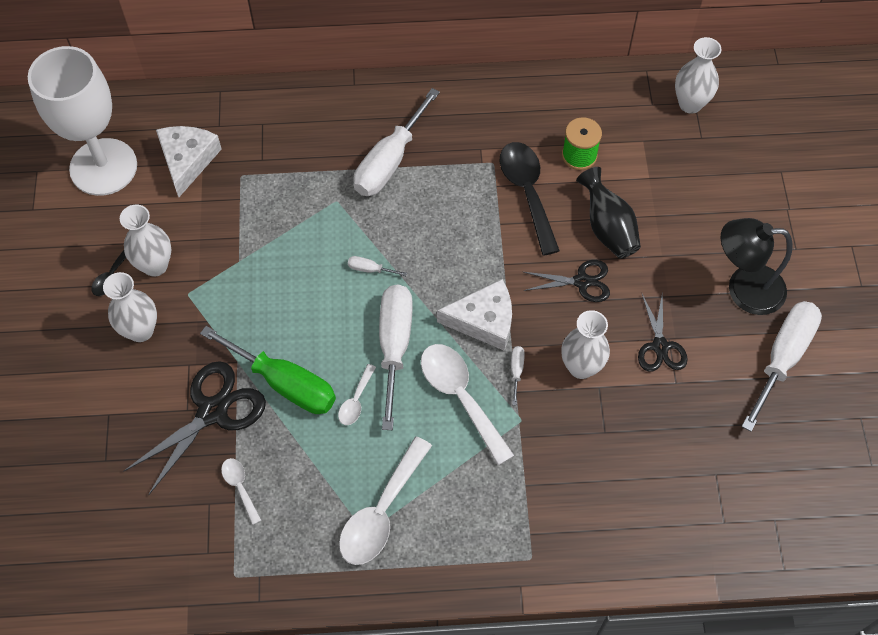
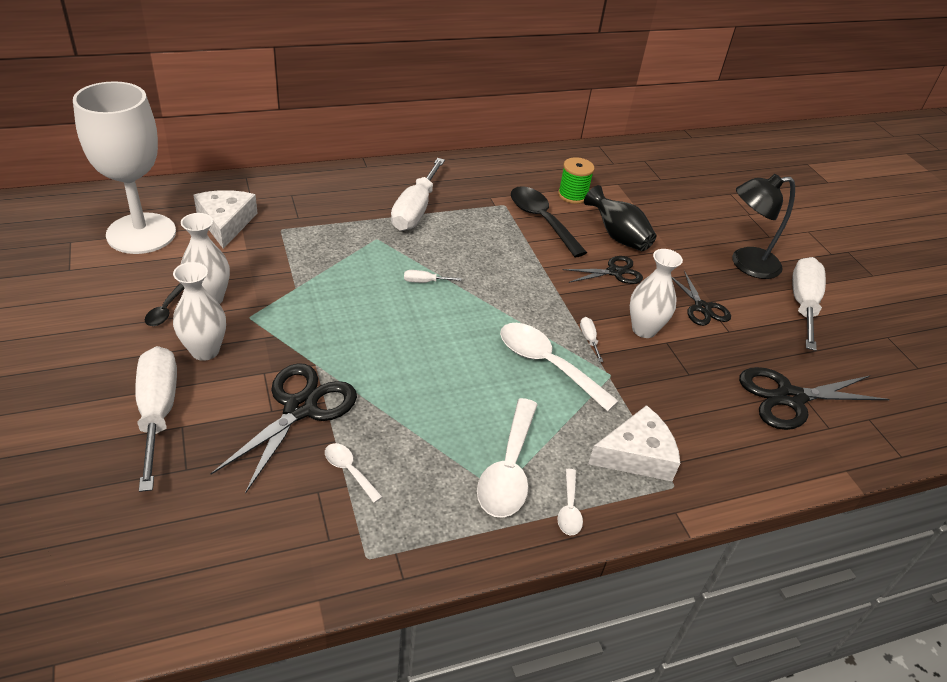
camera: 20 degrees left, 20 degrees down
green screwdriver [200,326,336,414] -> none
white spoon [338,364,376,425] -> white spoon moved to [557,469,583,535]
white screwdriver [379,284,413,430] -> white screwdriver moved to [135,346,177,492]
white cheese [437,279,512,351] -> white cheese moved to [588,405,680,481]
white vase [675,37,722,114] -> none
none -> black scissors [739,367,890,430]

